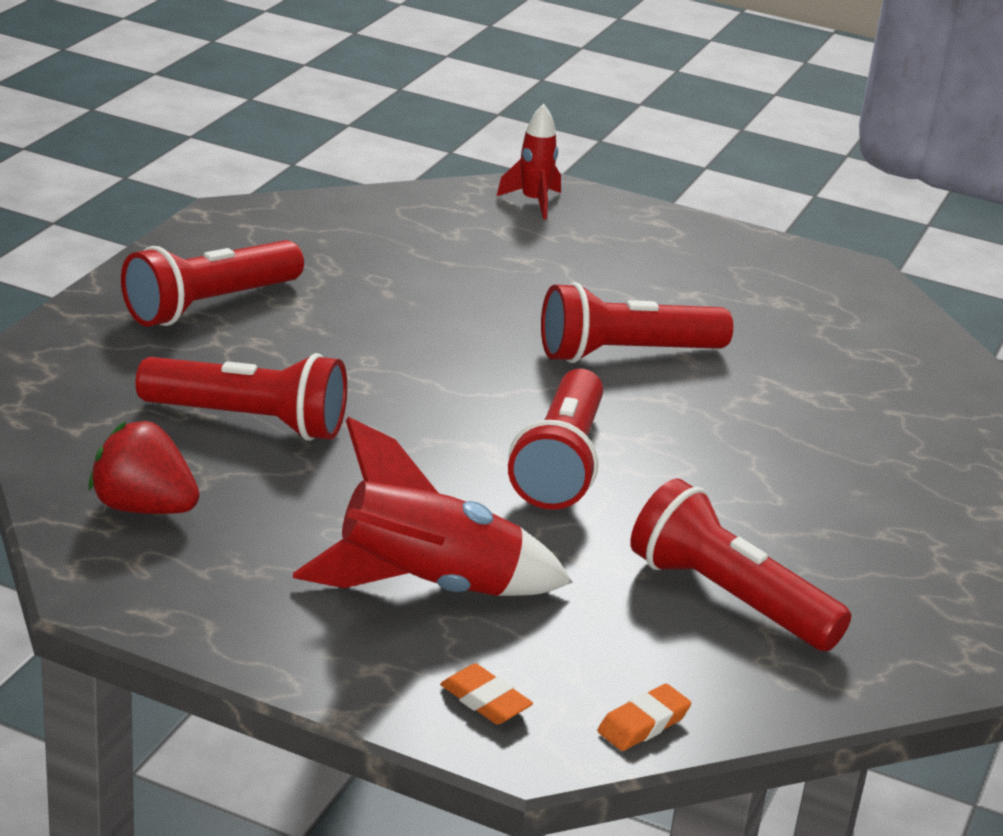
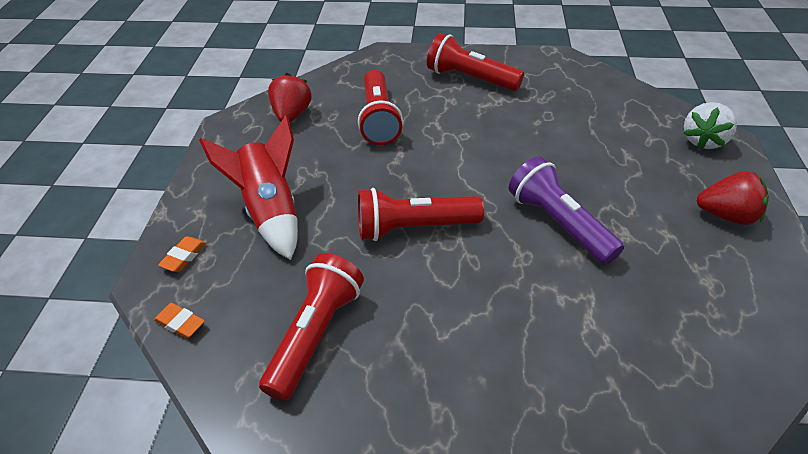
camera: 75 degrees right, 15 degrees up
red rocket [497,104,561,220] -> white strawberry [684,102,737,150]
red flashlight [541,282,733,363] -> purple flashlight [509,156,624,265]
none -> red strawberry [697,171,769,225]

